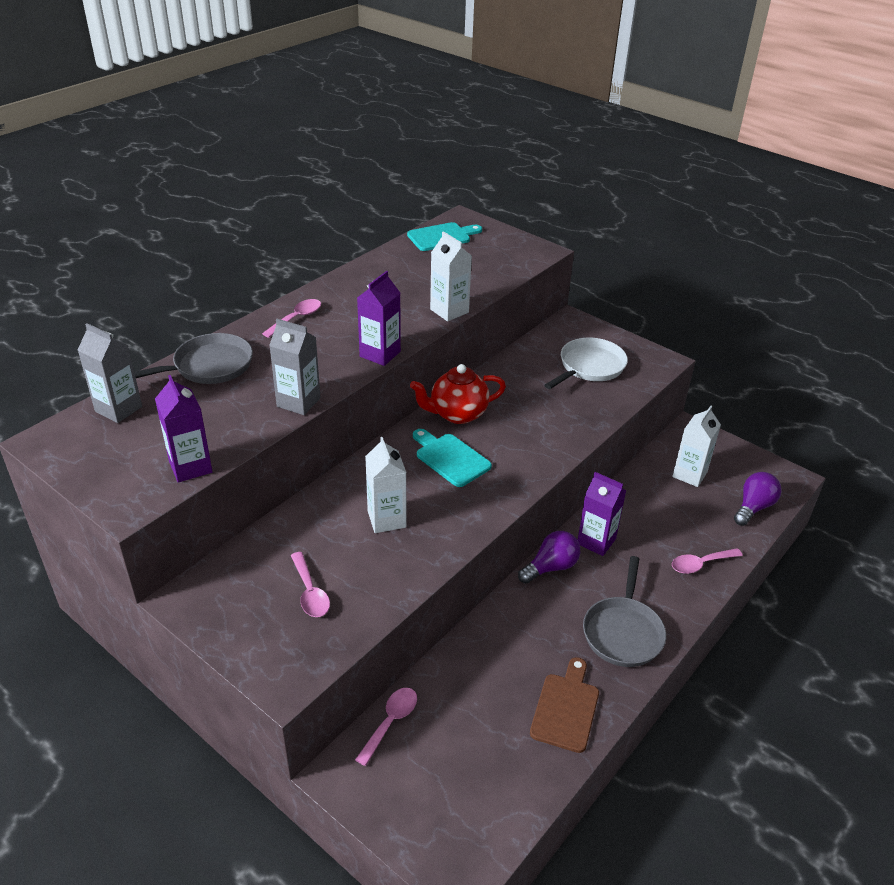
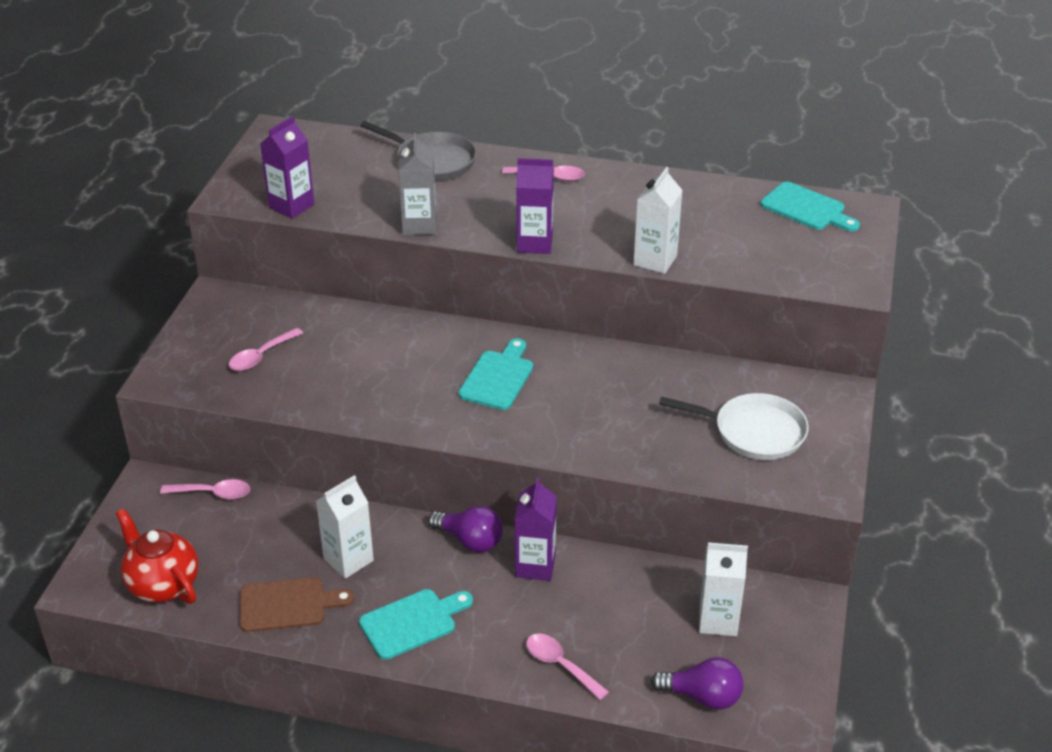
camera: 65 degrees right, 0 degrees up
grey carton [78,323,142,423] -> none
white carton [365,437,407,533] -> white carton moved to [316,475,374,579]
red teapot [410,364,506,424] -> red teapot moved to [116,508,199,604]
grey pan [583,556,666,667] -> turquoise cutting board [359,589,473,660]

